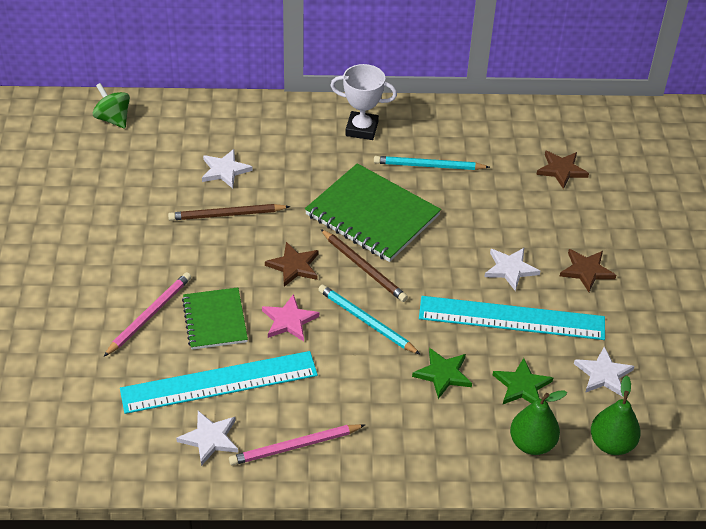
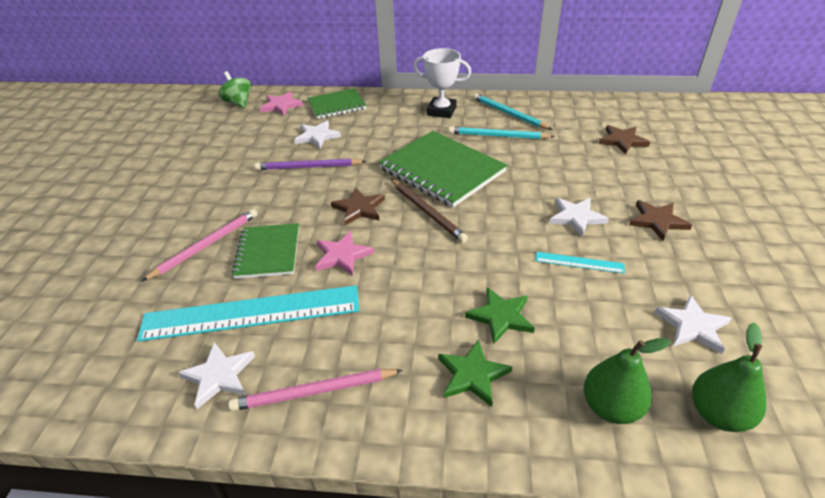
camera: 10 degrees right, 5 degrees down
brown pencil [168,204,290,221] -> purple pencil [254,158,367,170]
turquoise pencil [318,285,421,355] -> turquoise pencil moved to [473,93,553,130]
turquoise ruler [419,296,605,340] -> turquoise ruler [536,252,625,274], size x0.43
green star [493,358,553,404] -> green star moved to [438,339,512,407]
none -> pink star [260,92,303,116]
none -> green notebook [307,88,366,119]

